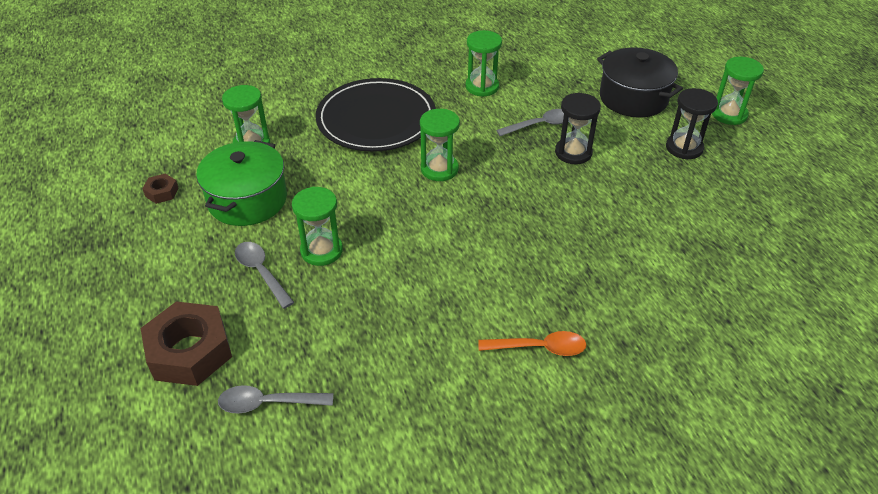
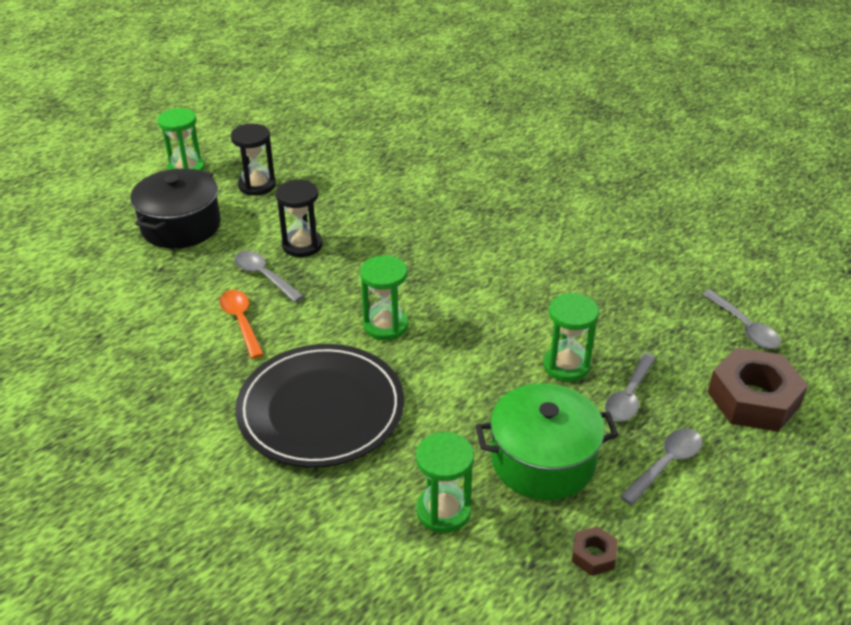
camera: 115 degrees left, 5 degrees down
green hourglass [465,30,502,97] -> none
orange spoon [478,331,586,356] -> orange spoon moved to [219,290,264,359]
none -> grey spoon [620,428,702,505]

